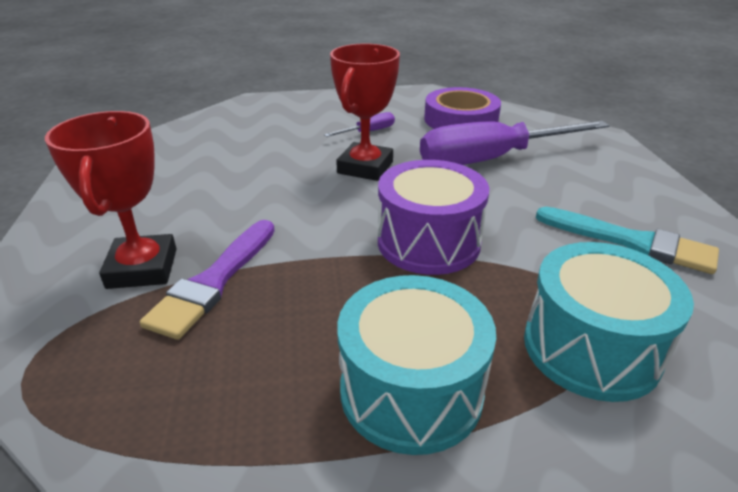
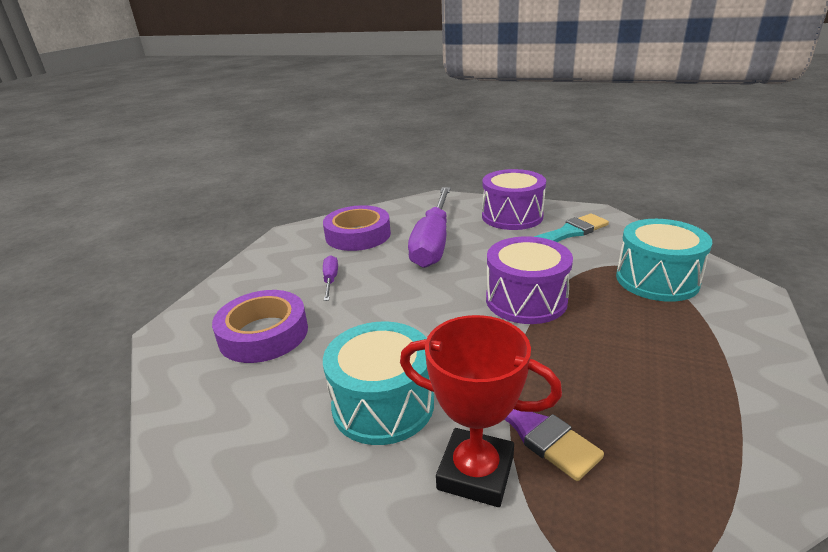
camera: 60 degrees left, 5 degrees down
red trophy [330,44,400,181] -> none
turquoise drum [337,275,496,455] -> turquoise drum moved to [323,322,434,445]
none -> purple tape [212,290,308,363]
none -> purple drum [482,169,546,230]

